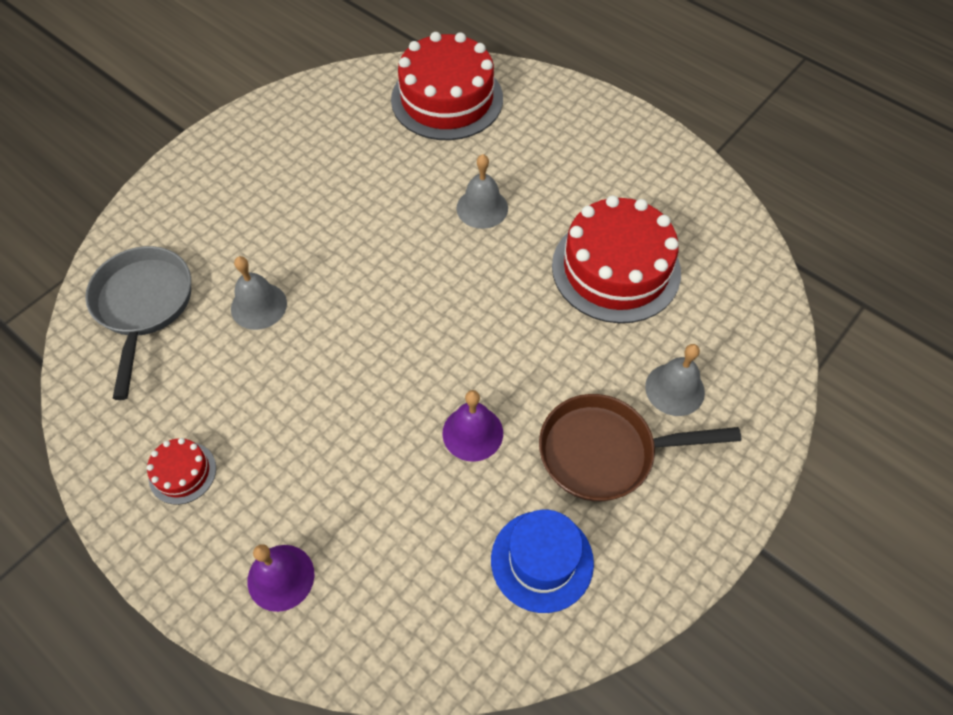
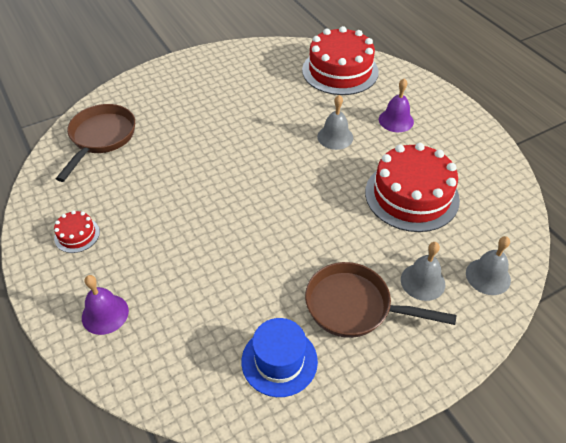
camera: 20 degrees right, 10 degrees down
grey pan [85,246,191,400] -> brown pan [56,104,135,182]
grey bell [231,256,287,330] -> grey bell moved to [466,236,511,295]
purple bell [442,390,503,461] -> purple bell moved to [379,78,414,132]

